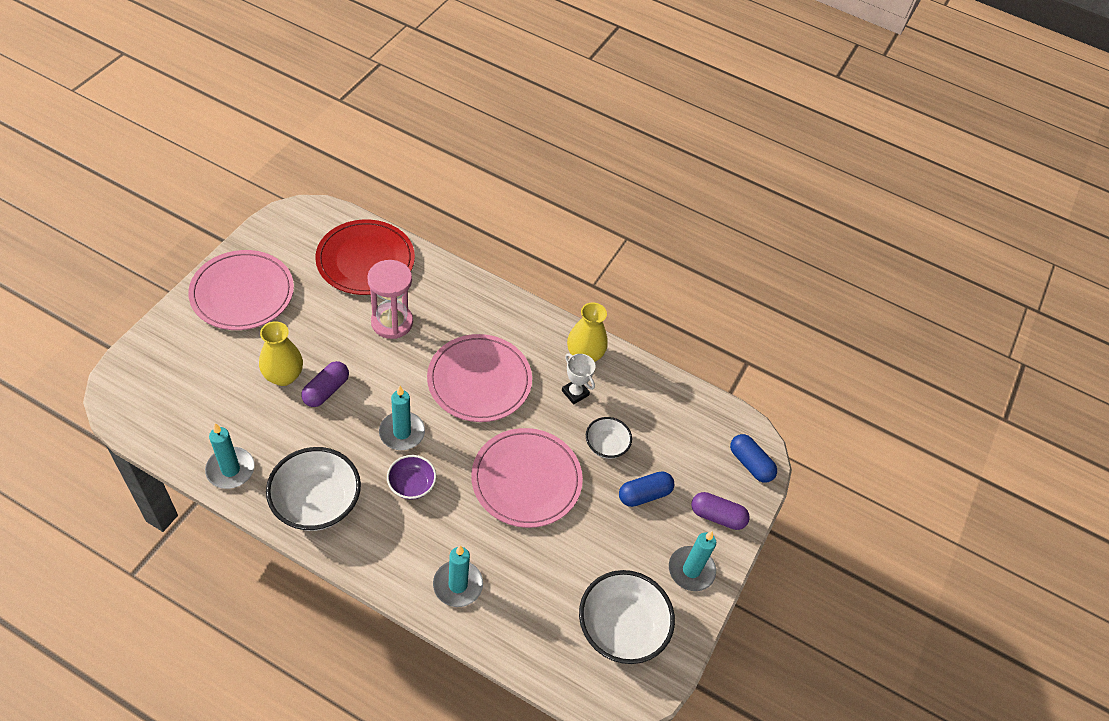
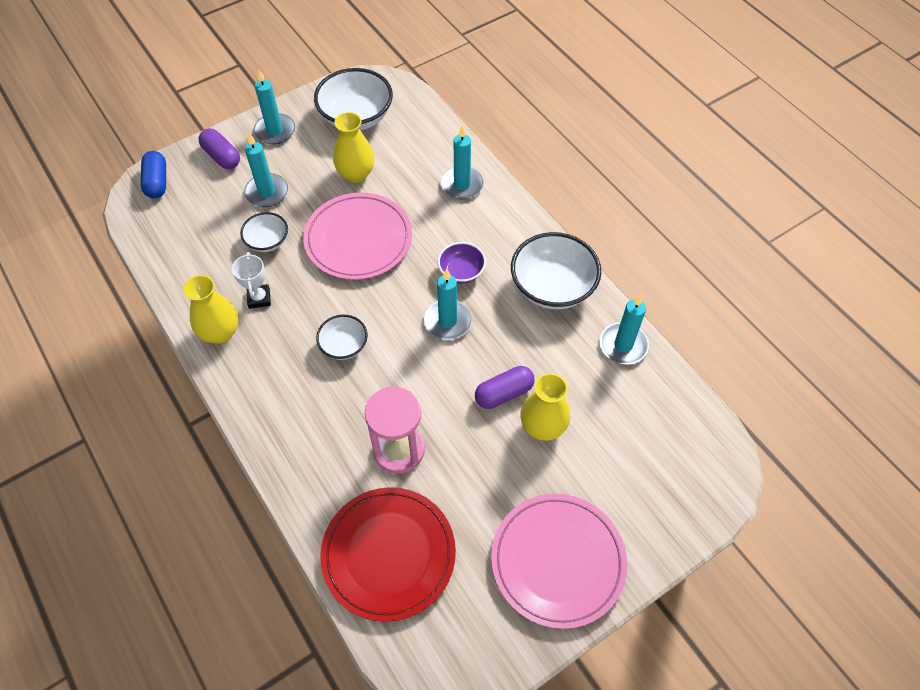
camera: 145 degrees left, 5 degrees up
pink plate [427,334,532,422] -> white bowl [316,315,368,360]
blue capsule [619,471,674,507] -> turquoise candle [244,133,288,207]
none -> yellow vase [333,112,375,183]

